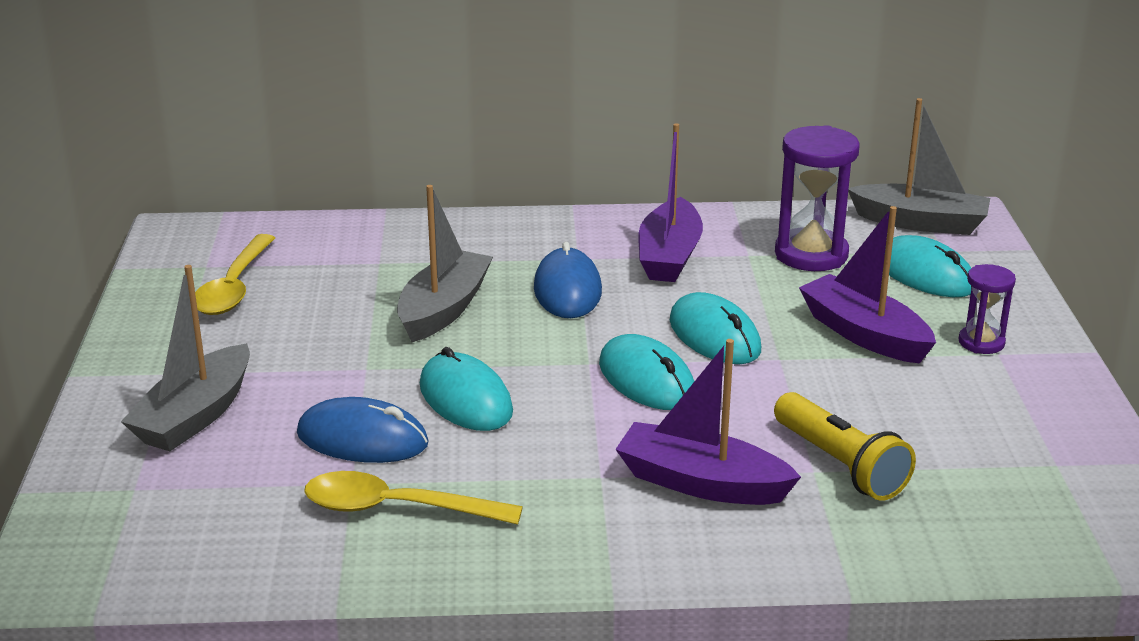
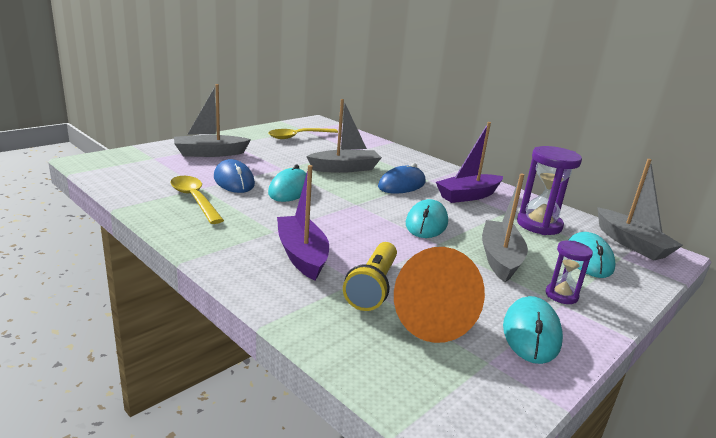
camera: 45 degrees right, 5 degrees down
turquoise mouse [599,334,694,410] -> turquoise mouse moved to [503,296,563,364]
purple boat [799,206,936,364] -> grey boat [482,174,528,282]
none -> orange cone [394,247,485,343]

